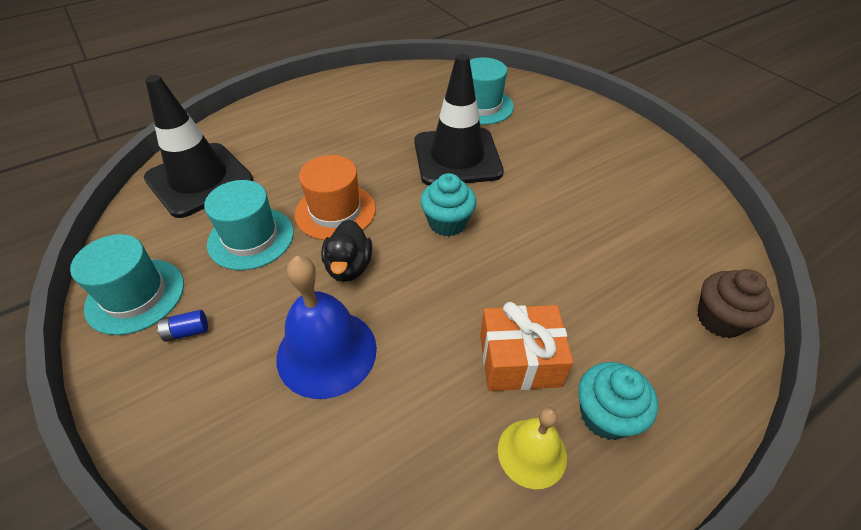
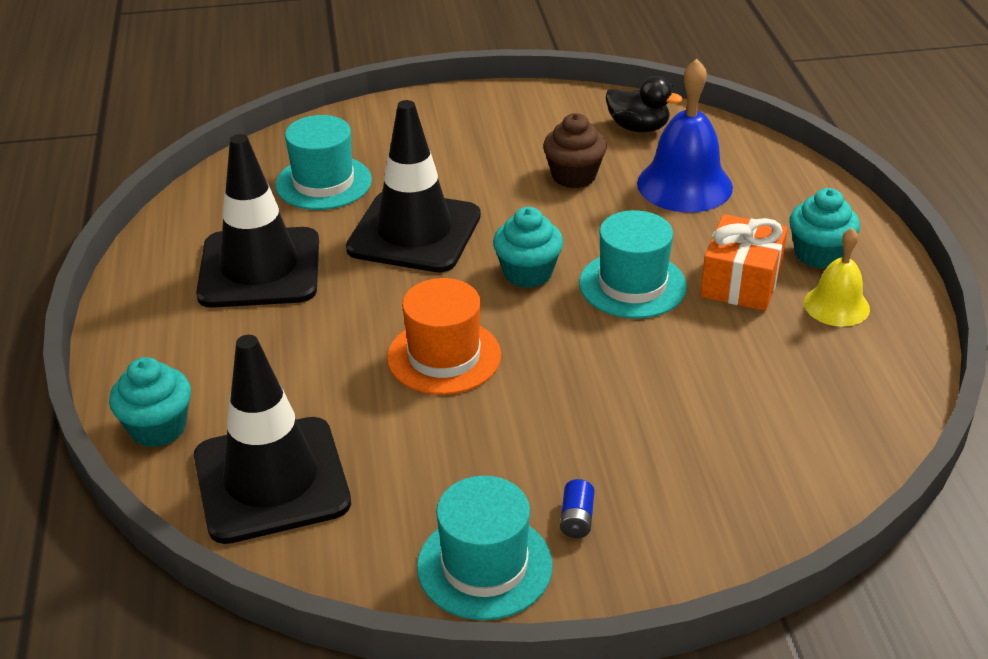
camera: 65 degrees left, 10 degrees down
turquoise hat [204,180,294,270] -> turquoise hat moved to [579,210,687,318]
blue bell [277,256,377,399] -> blue bell moved to [637,59,733,212]
black duck [321,220,372,282] -> black duck moved to [606,76,682,133]
brown cupcake [697,269,774,338] -> brown cupcake moved to [543,113,607,188]
none -> turquoise cupcake [109,357,191,448]
none -> black traffic cone [196,134,319,308]

